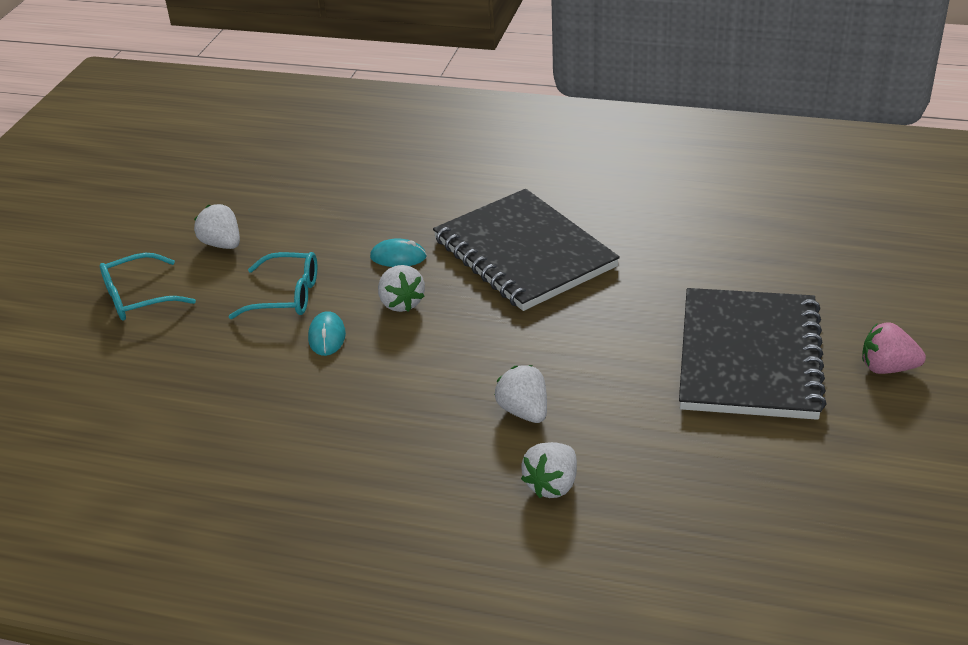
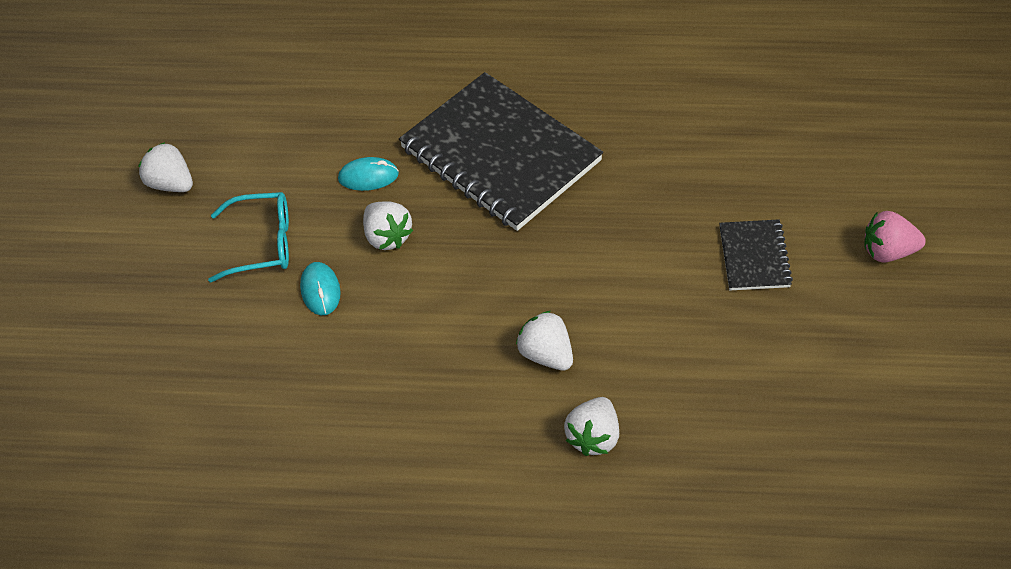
camera: 10 degrees left, 15 degrees up
turquoise glasses [100,253,196,321] -> none
black notebook [679,288,827,420] -> black notebook [719,219,793,290], size x0.46

